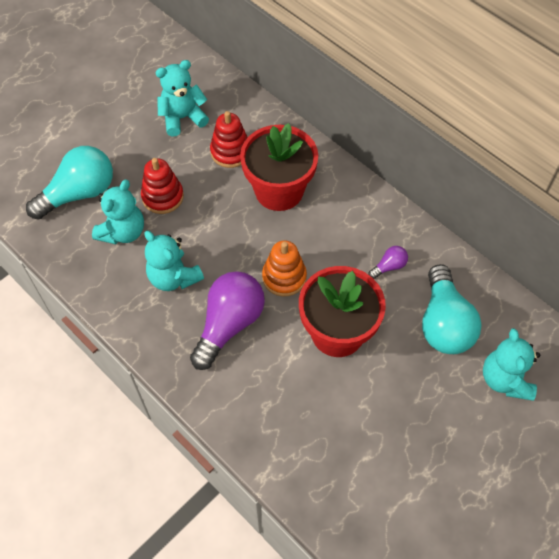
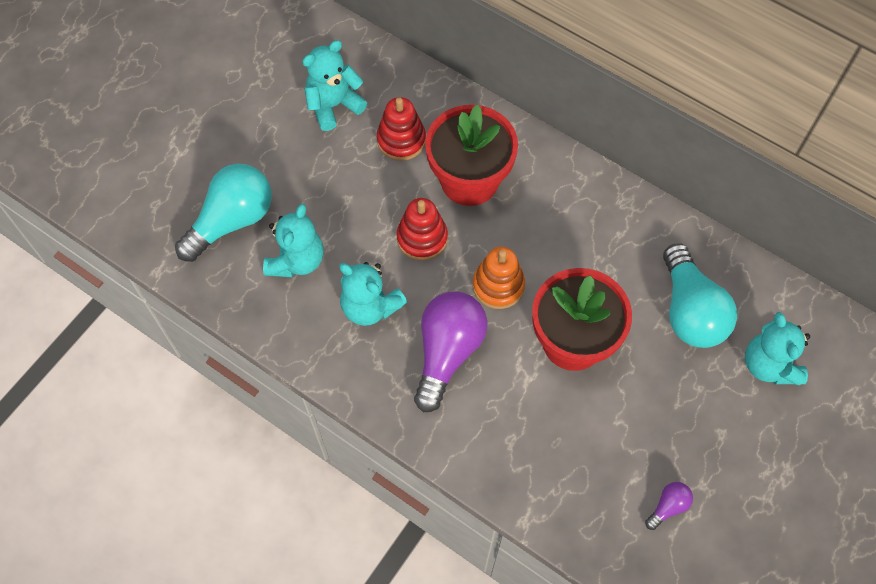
camera: 10 degrees left, 5 degrees up
red stacking toy [141,158,184,214] -> red stacking toy moved to [396,198,448,261]
purple light bulb [368,246,408,279] -> purple light bulb moved to [645,482,693,530]

